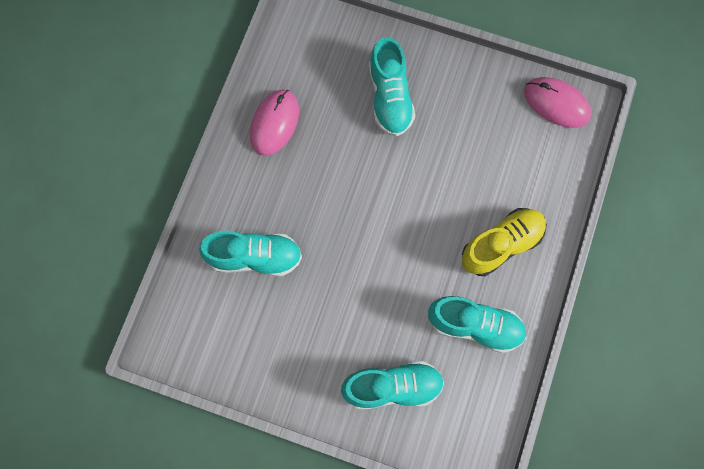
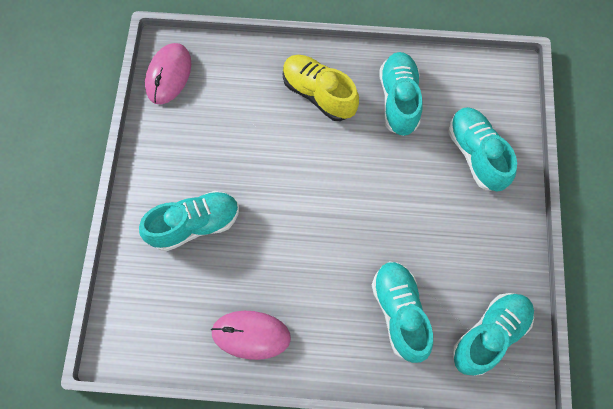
camera: 105 degrees left, 5 degrees down
none -> turquoise shoe [452,293,534,376]

